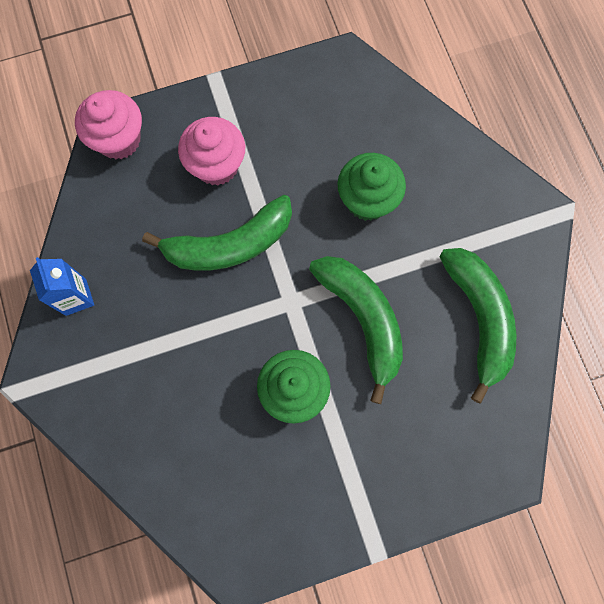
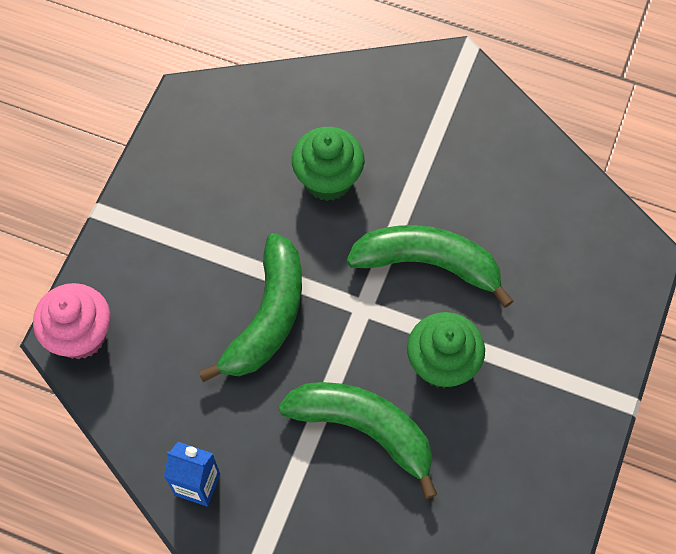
camera: 50 degrees left, 10 degrees down
pink cupcake [178,117,245,186] -> none
green banana [440,248,516,404] -> green banana moved to [278,382,437,499]

